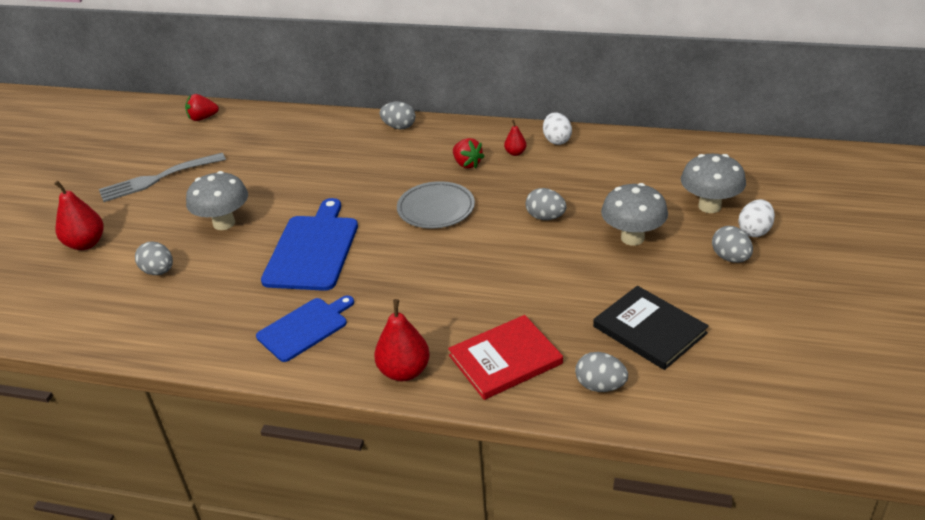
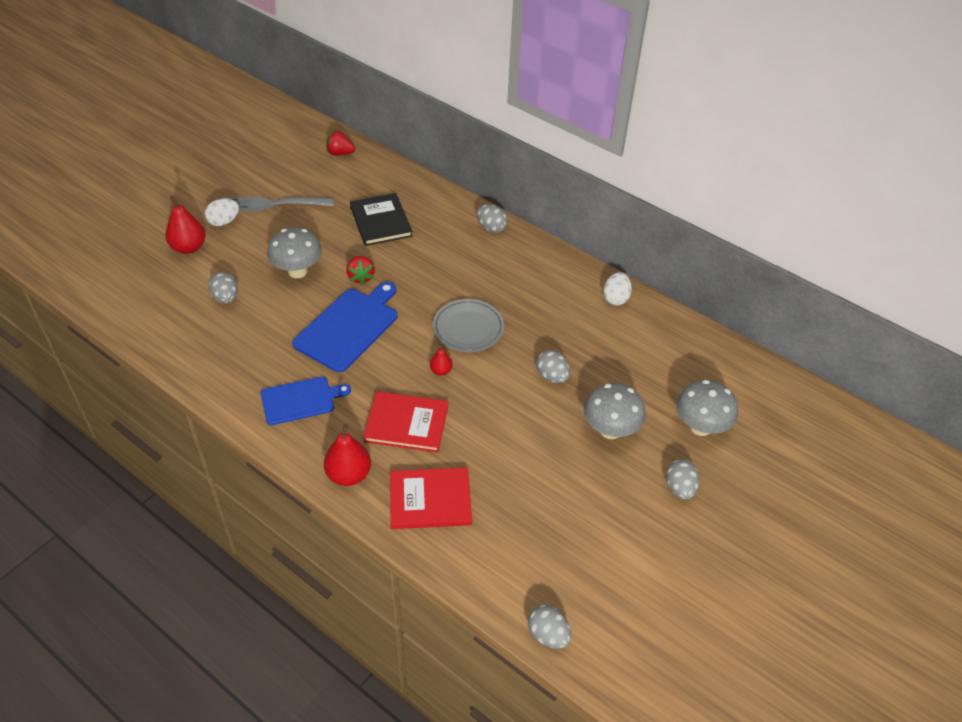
camera: 20 degrees right, 10 degrees up
red strawberry [453,138,485,169] -> red strawberry moved to [346,256,375,285]
red pear [504,120,526,156] -> red pear moved to [430,344,453,376]
grey egg [575,352,628,392] -> grey egg moved to [528,605,571,649]
black book [593,286,709,370] -> black book moved to [350,193,413,246]
white egg [738,199,775,237] -> white egg moved to [205,198,239,226]
none -> red book [363,391,448,453]

